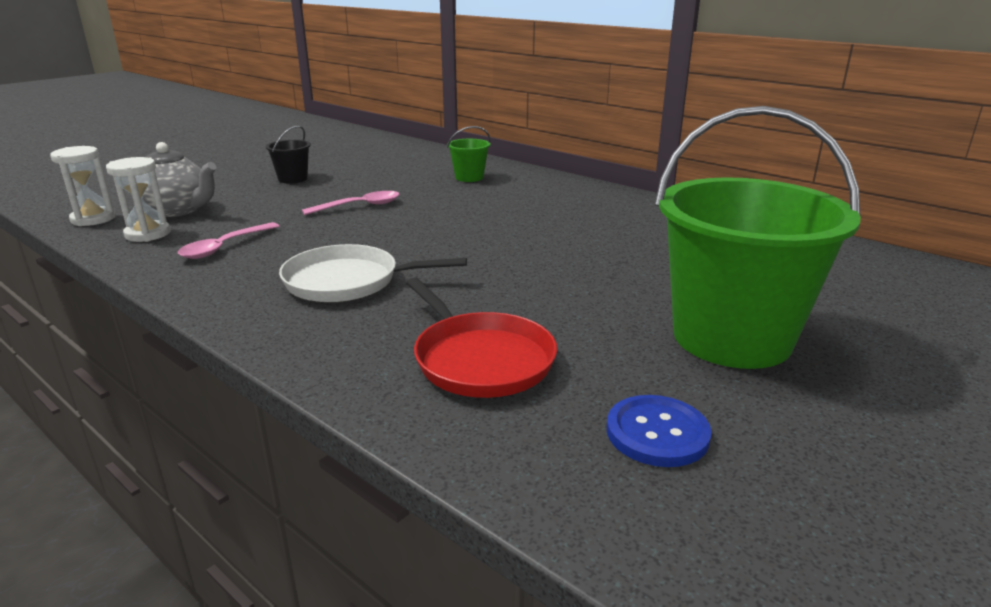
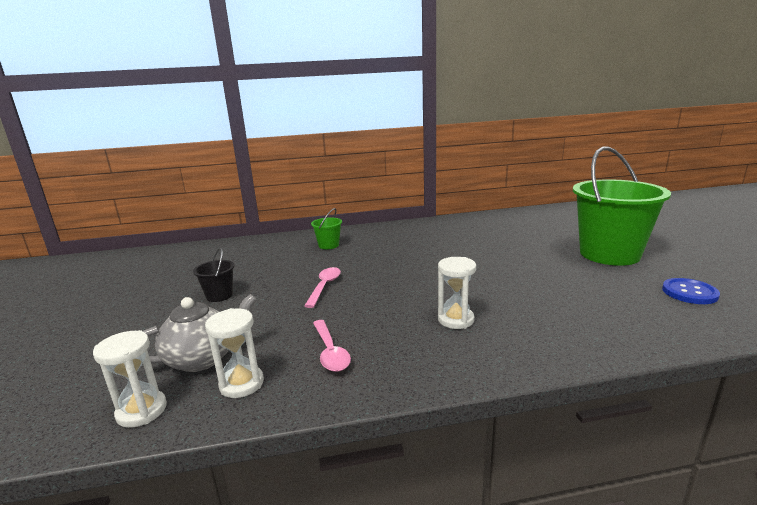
camera: 50 degrees left, 5 degrees down
white pan [279,244,467,302] -> white hourglass [438,257,476,329]
red pan [406,277,557,398] -> none

